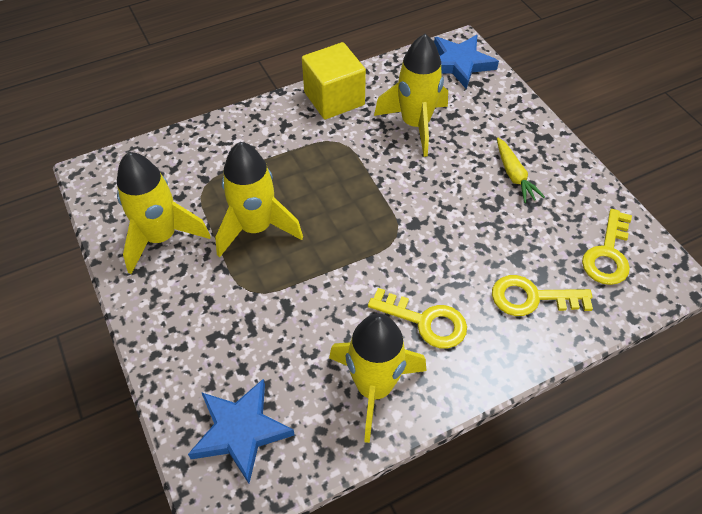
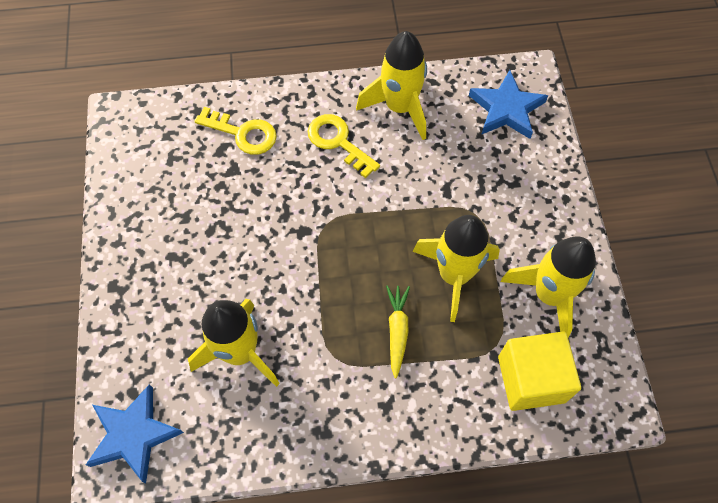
camera: 160 degrees left, 10 degrees up
yellow cube [302,42,366,119] -> yellow cube moved to [498,331,581,411]
yellow carrot [497,138,545,203] -> yellow carrot moved to [386,285,410,379]
yellow key [582,209,632,285] -> none

